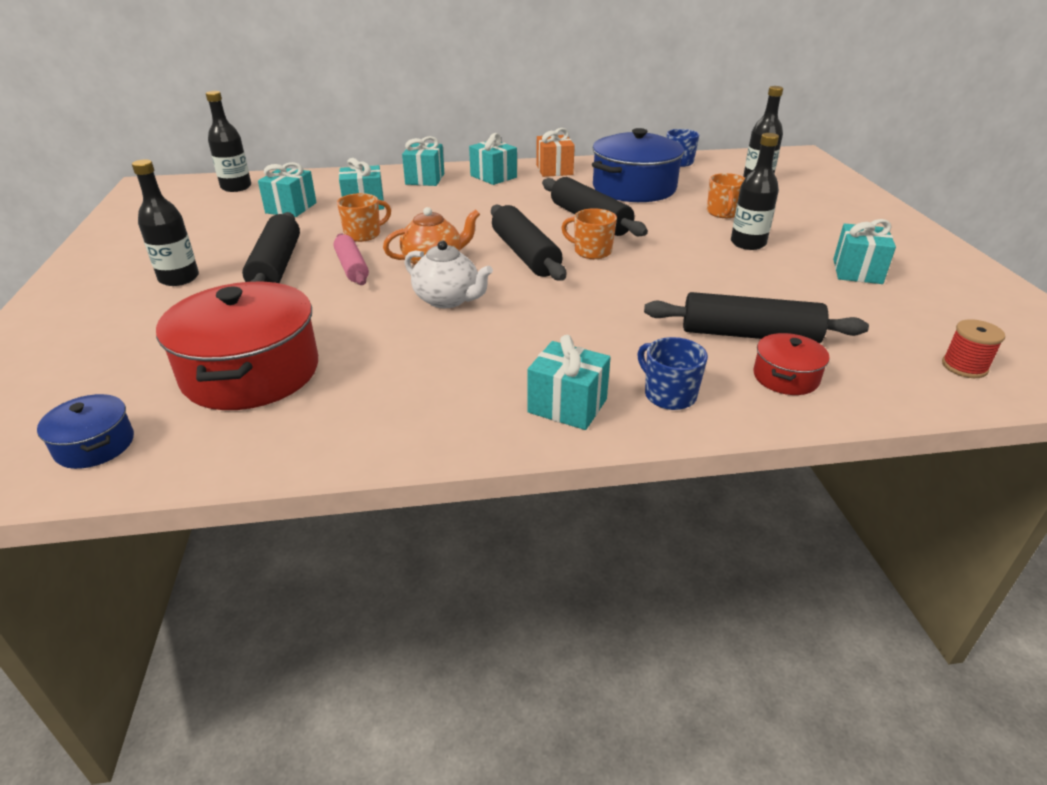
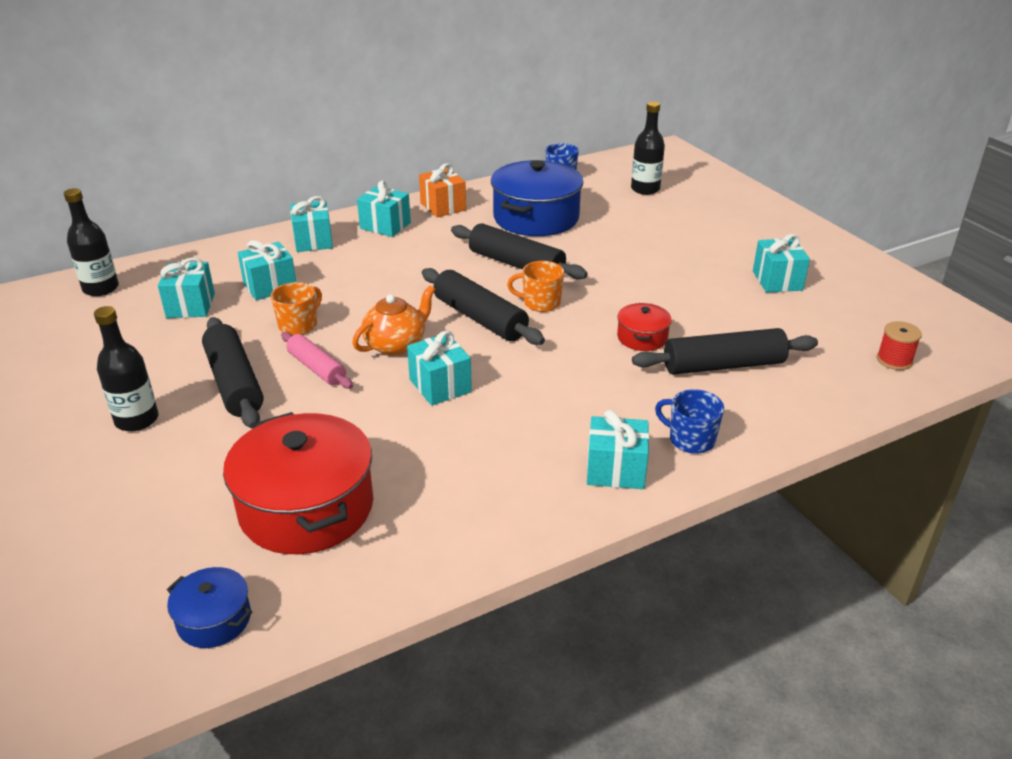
camera: 20 degrees left, 0 degrees up
white teapot [405,241,493,308] -> turquoise gift [407,331,472,406]
orange mug [707,173,745,218] -> none
black bottle [731,133,779,250] -> none
red pot [753,333,830,395] -> red pot moved to [617,303,672,351]

